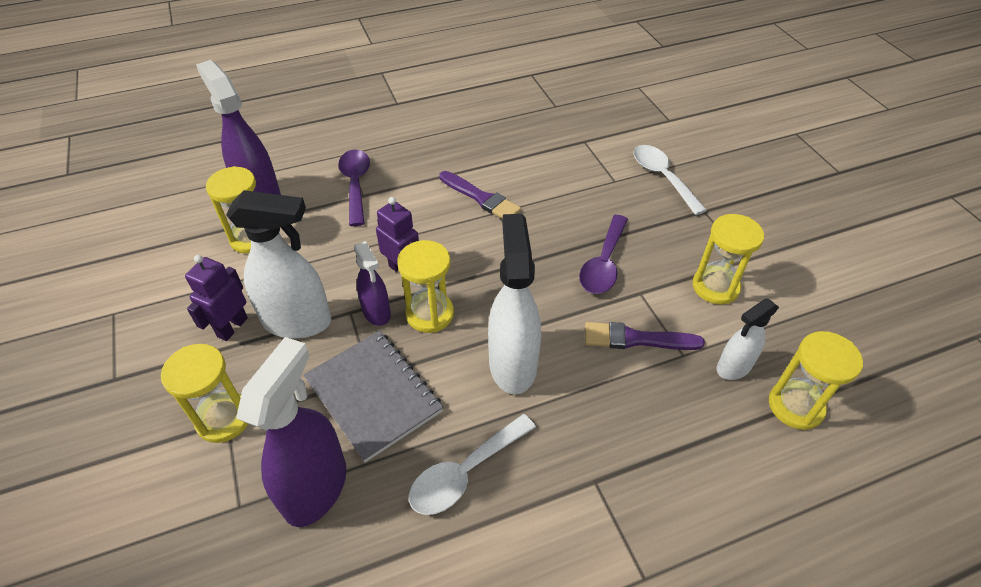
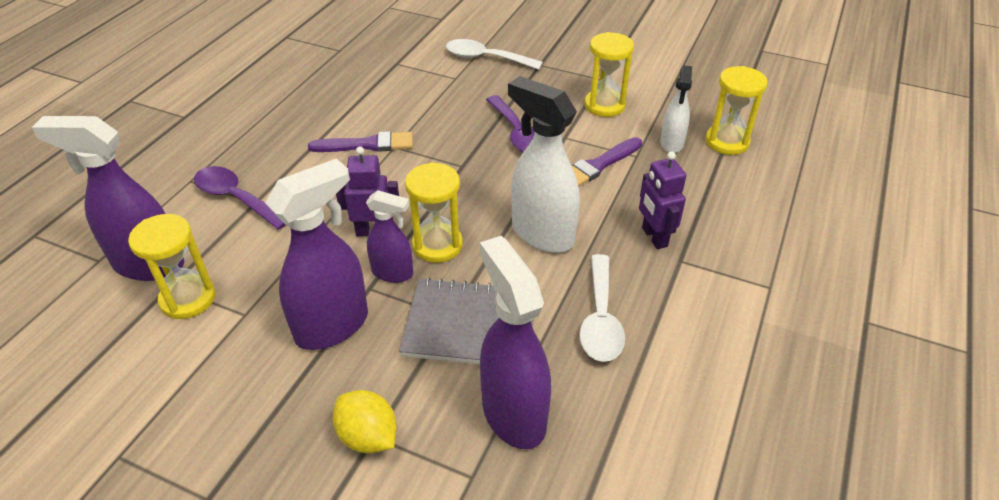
camera: 45 degrees left, 5 degrees down
yellow hourglass [161,344,248,443] -> yellow lemon [333,390,397,454]
purple robot [185,255,248,341] -> purple robot moved to [639,152,686,249]
white spray bottle [226,190,331,338] -> purple spray bottle [265,159,368,350]

